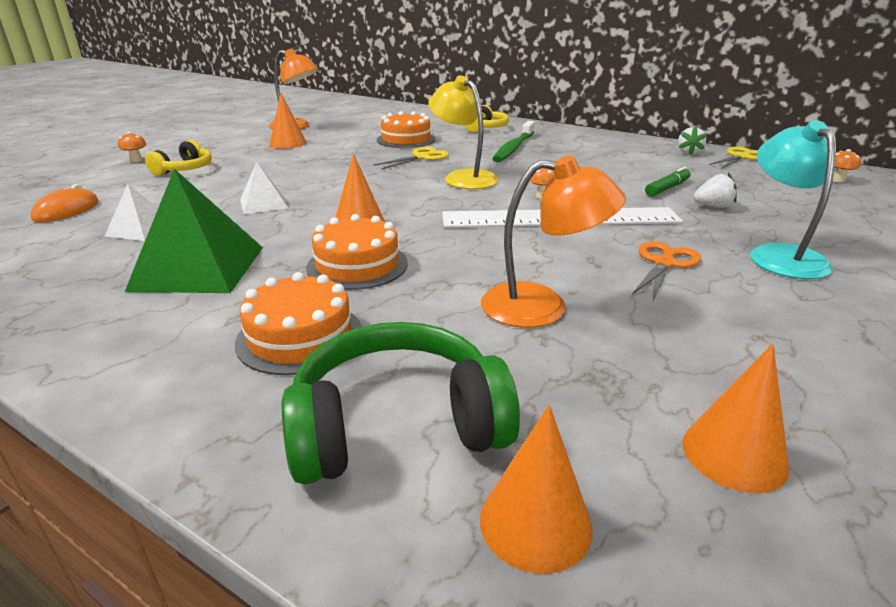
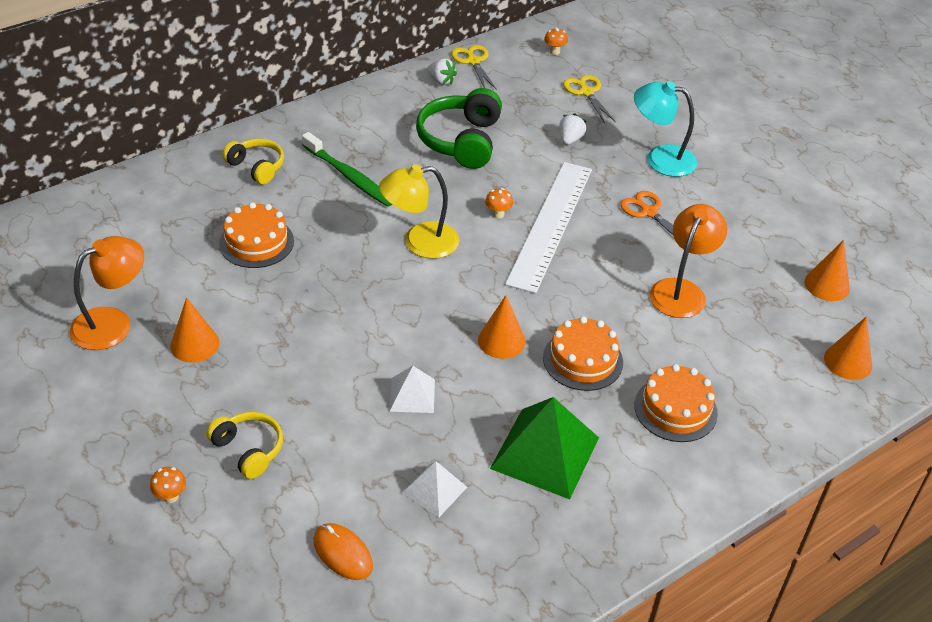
camera: 70 degrees left, 15 degrees up
green headphones [282,322,520,484] -> green headphones moved to [416,88,502,169]
yellow scissors [373,147,449,170] -> yellow scissors moved to [563,75,616,123]
green marker [645,167,691,196] -> none

